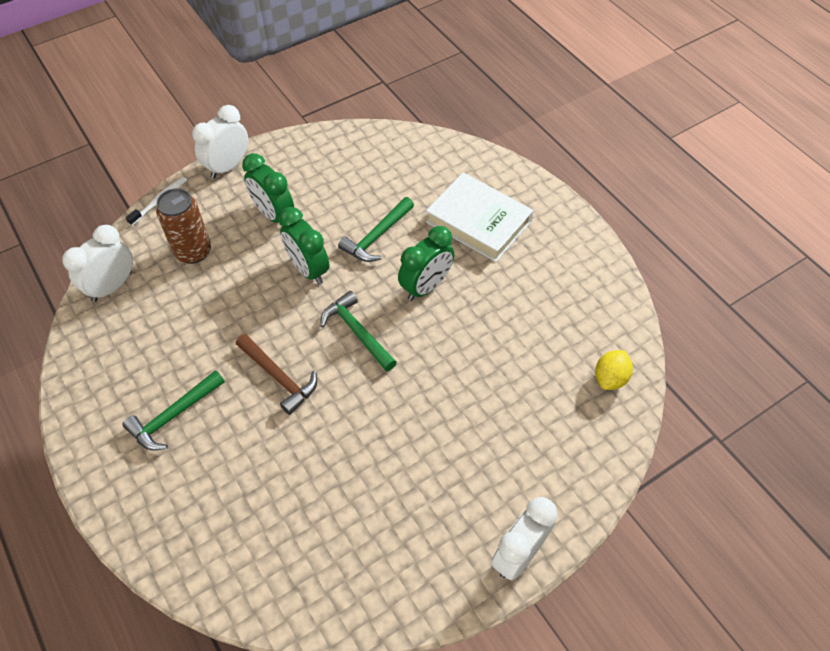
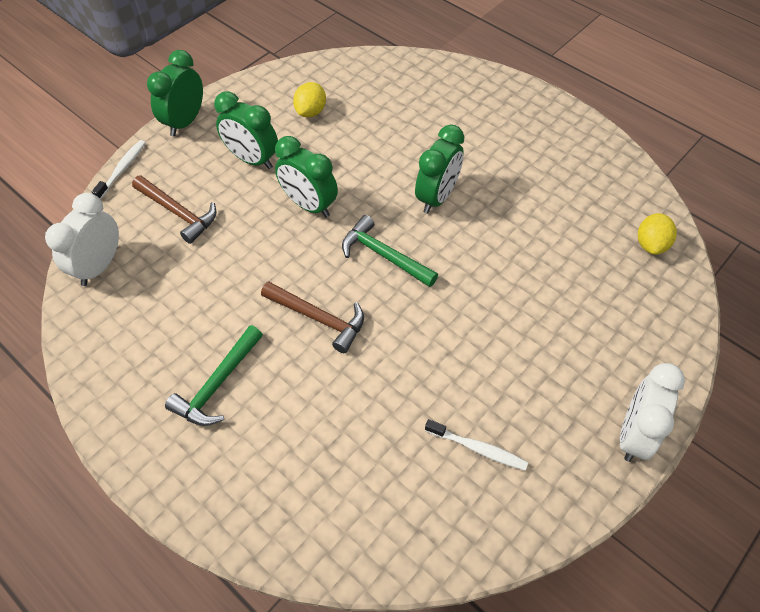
camera: 15 degrees left, 0 degrees up
brown can [156,188,211,264] -> brown hammer [132,176,217,244]
white clock [192,105,248,179] -> green clock [147,50,203,136]
green hammer [338,197,414,262] -> none
white book [426,173,533,262] -> none
none -> yellow lemon [293,82,326,118]
none -> white toothbrush [425,419,528,471]

